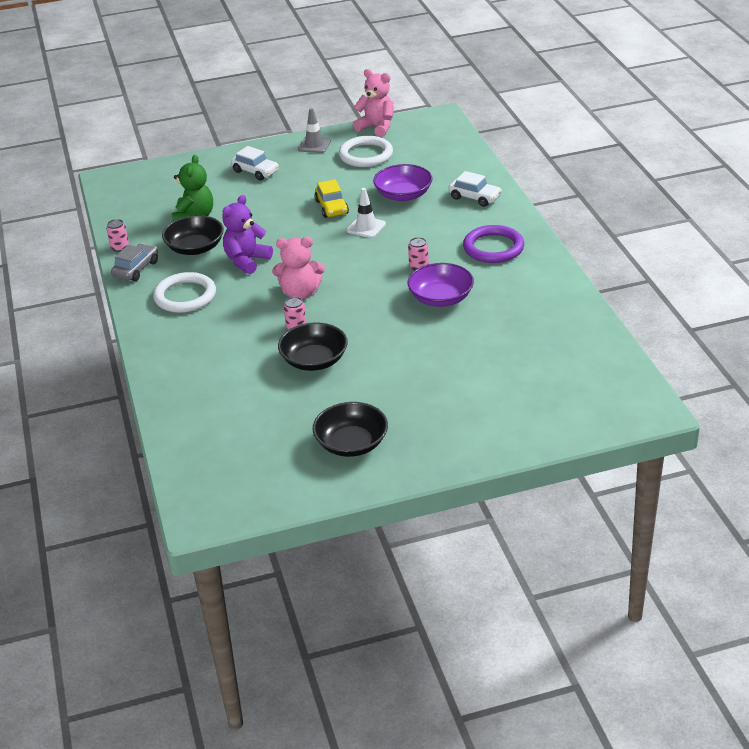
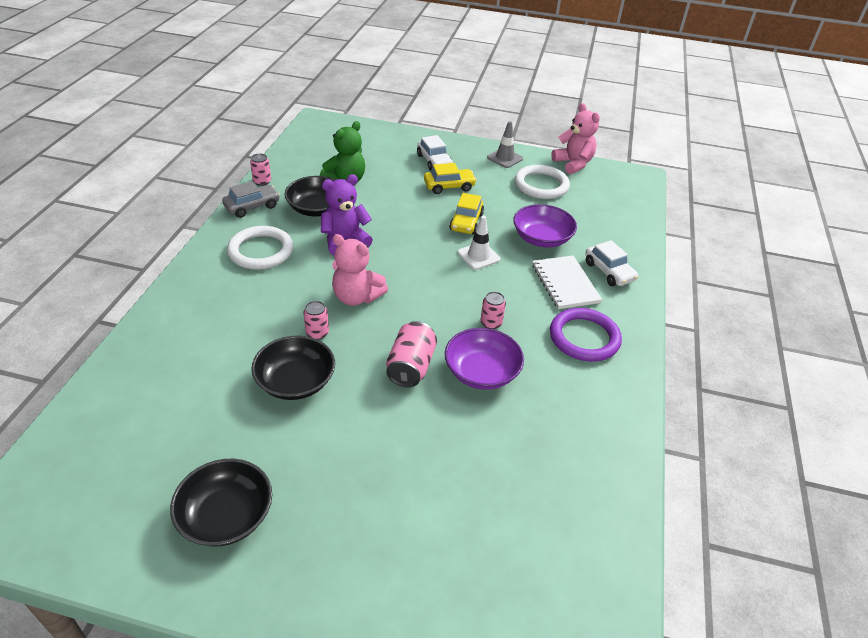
camera: 25 degrees right, 5 degrees up
none -> pink can [386,321,437,387]
none -> yellow car [424,163,477,194]
none -> white notebook [532,255,602,309]

